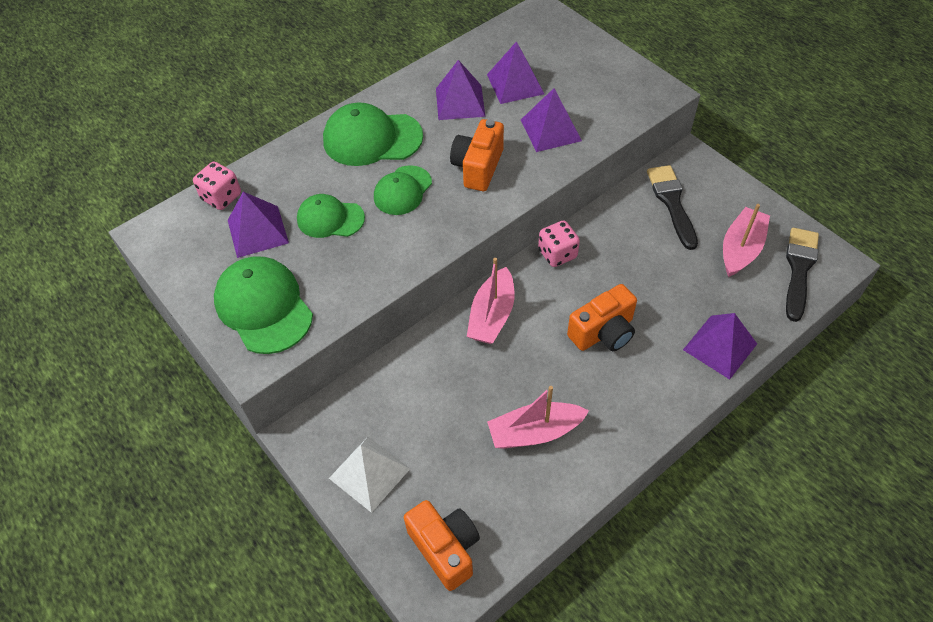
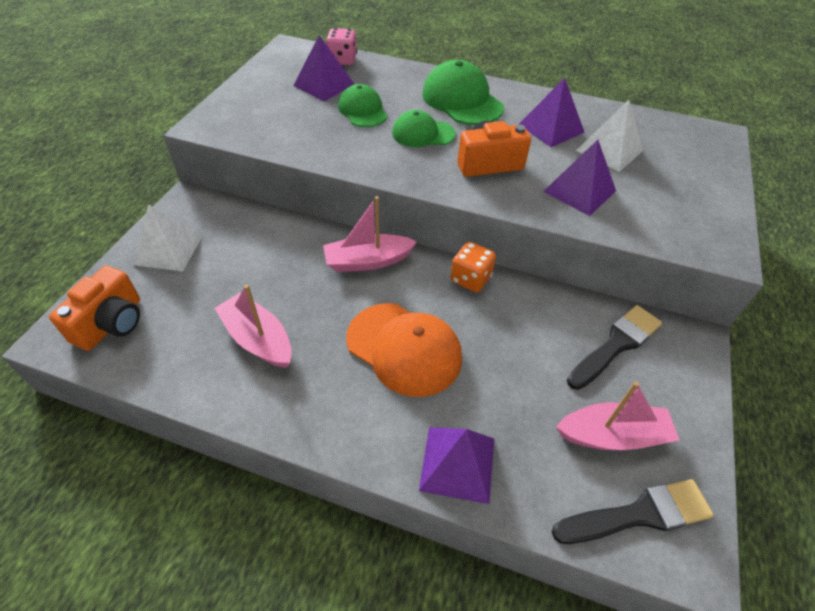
camera: 55 degrees right, 5 degrees down
green cap [214,256,313,354] -> none
purple pyramid [487,41,544,104] -> white pyramid [576,100,643,172]
pink dice [538,220,580,267] -> orange dice [451,242,496,292]
orange camera [567,284,637,351] -> orange cap [346,303,462,397]

